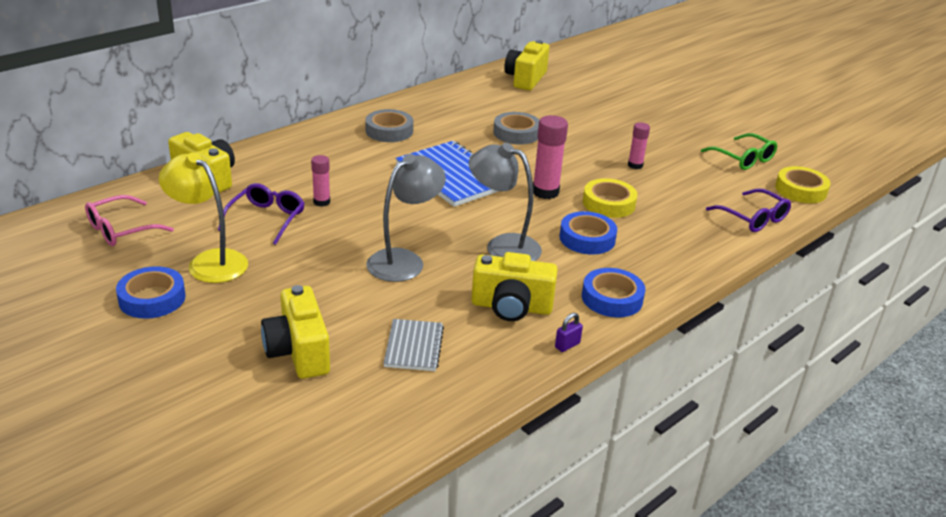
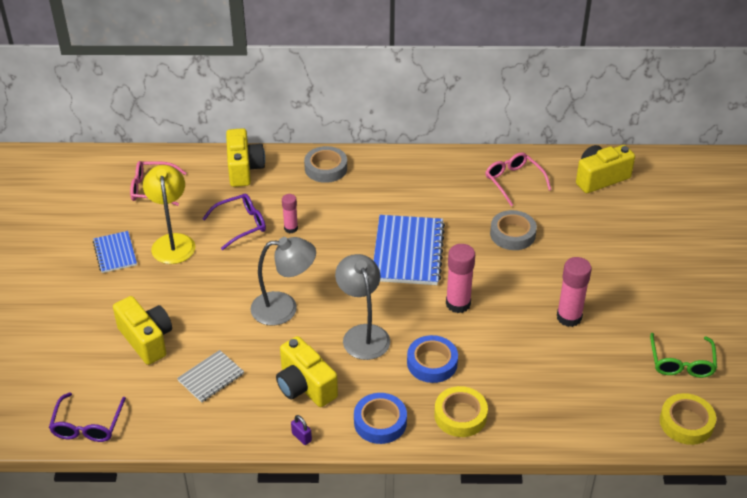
camera: 45 degrees right, 10 degrees up
blue tape [116,266,186,319] -> blue notebook [93,231,137,273]
yellow camera [261,285,330,379] -> yellow camera turned 120 degrees clockwise [113,296,172,365]
grey tape [365,109,413,142] -> grey tape moved to [304,146,347,183]
purple padlock [555,313,583,352] -> purple padlock turned 45 degrees clockwise [291,415,312,445]
yellow tape [583,178,637,218] -> yellow tape moved to [434,386,488,437]
pink glue stick [628,122,650,169] -> pink glue stick [557,257,592,327], size x1.67
purple glasses [706,188,791,232] -> purple glasses moved to [49,392,126,442]
none -> pink glasses [485,153,551,206]

